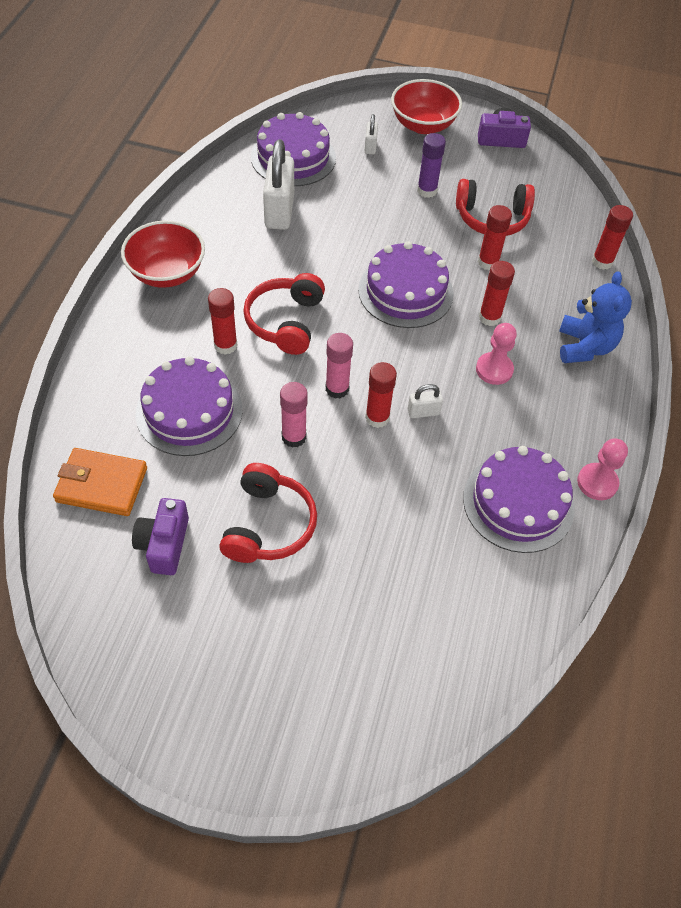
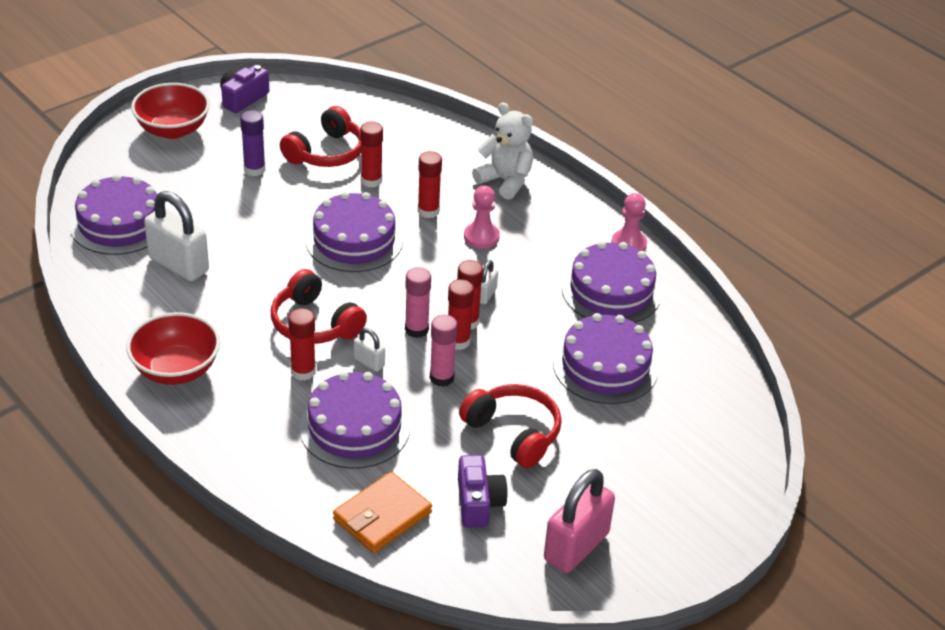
camera: 55 degrees left, 15 degrees down
purple camera [132,498,189,575] -> purple camera turned 135 degrees counterclockwise [458,455,508,528]
white padlock [365,114,378,154] -> white padlock moved to [354,328,385,372]
blue teddy bear [559,271,632,363] -> white teddy bear [472,102,533,200]
red glue stick [592,205,633,270] -> red glue stick moved to [448,279,474,350]
none -> pink padlock [544,469,615,573]
none -> purple cake [553,313,658,404]

